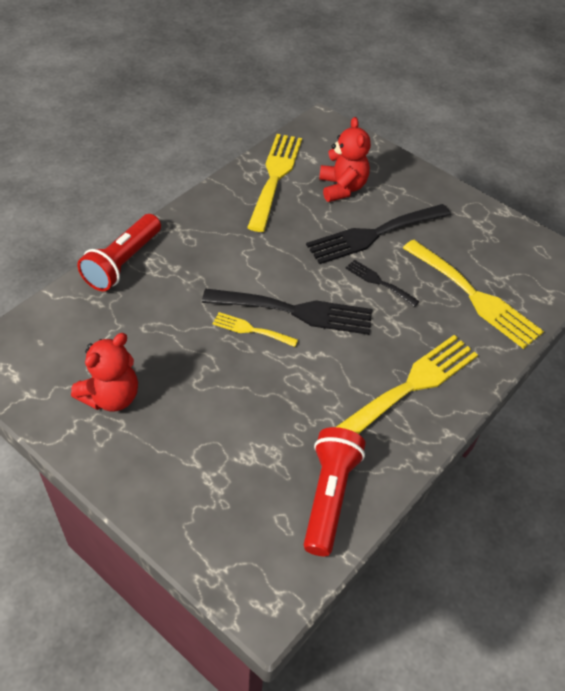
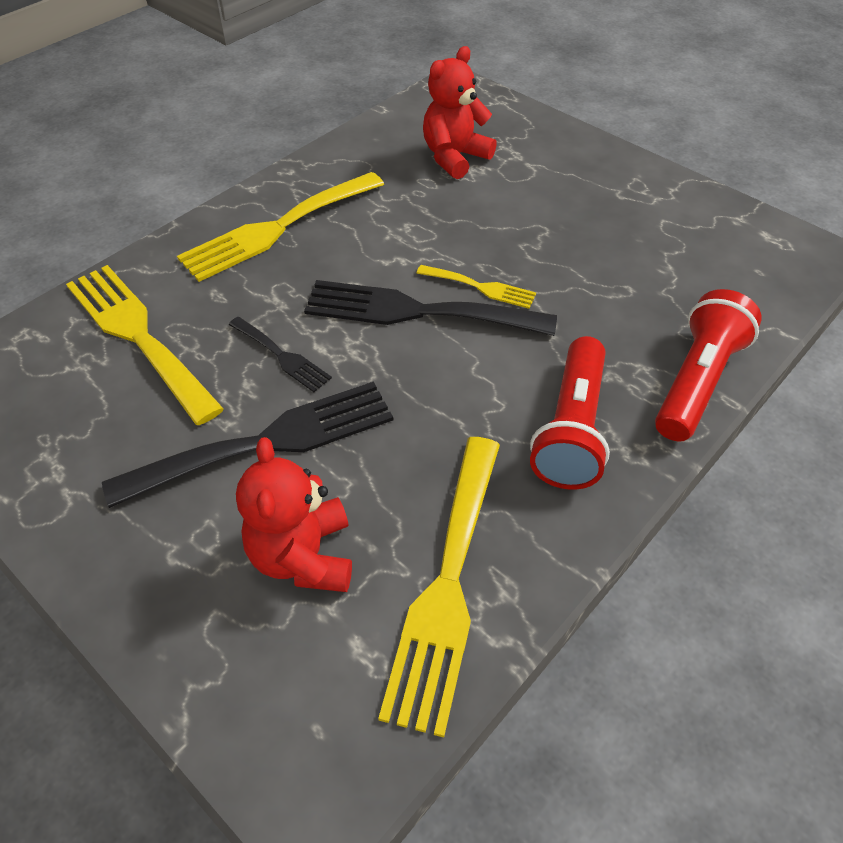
camera: 175 degrees left, 0 degrees up
red teddy bear [71,333,138,412] -> red teddy bear moved to [423,46,497,179]
red flashlight [304,427,365,556] -> red flashlight moved to [530,336,610,490]

